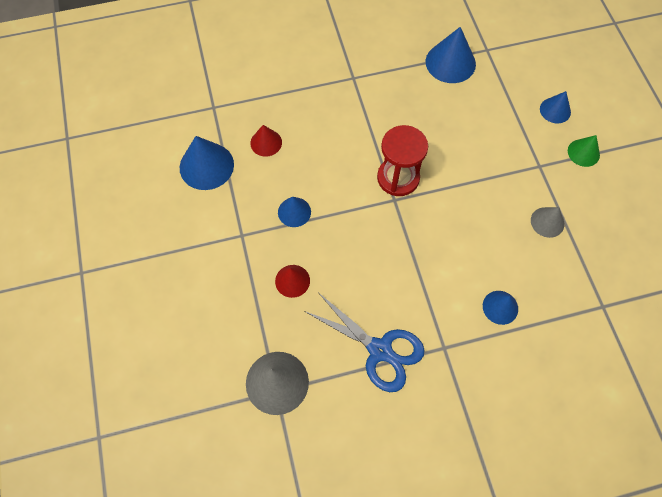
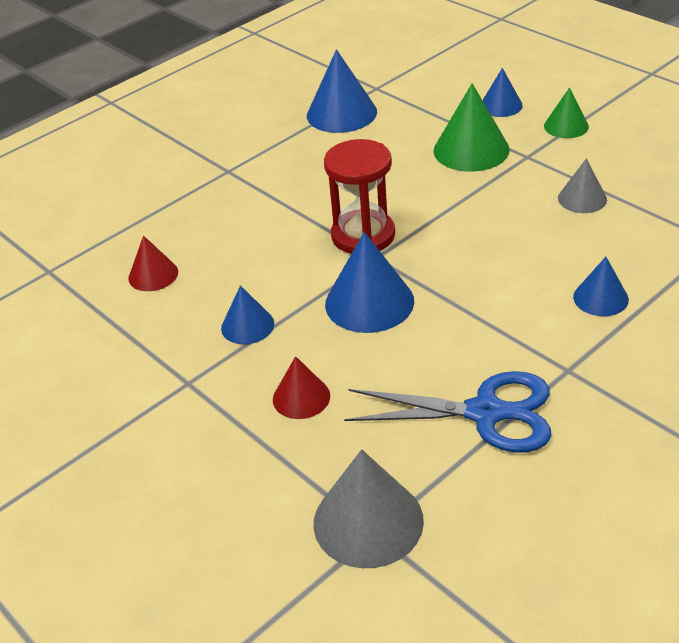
camera: 25 degrees left, 25 degrees down
blue cone [180,136,234,190] -> blue cone moved to [325,232,414,333]
none -> green cone [433,83,510,172]

